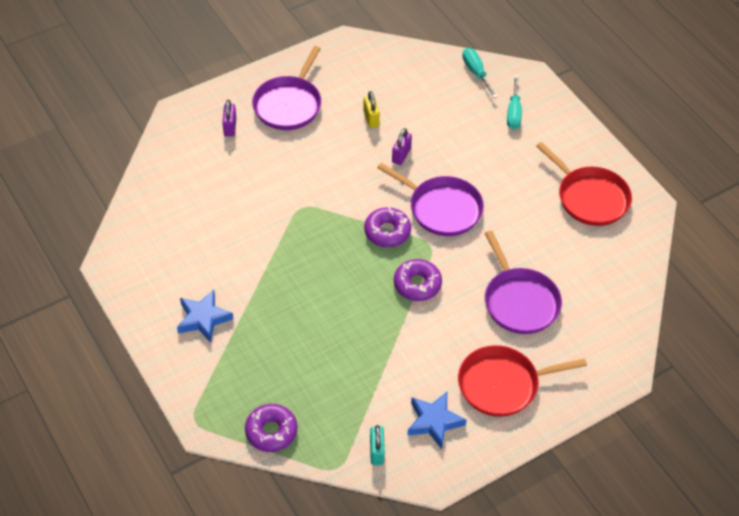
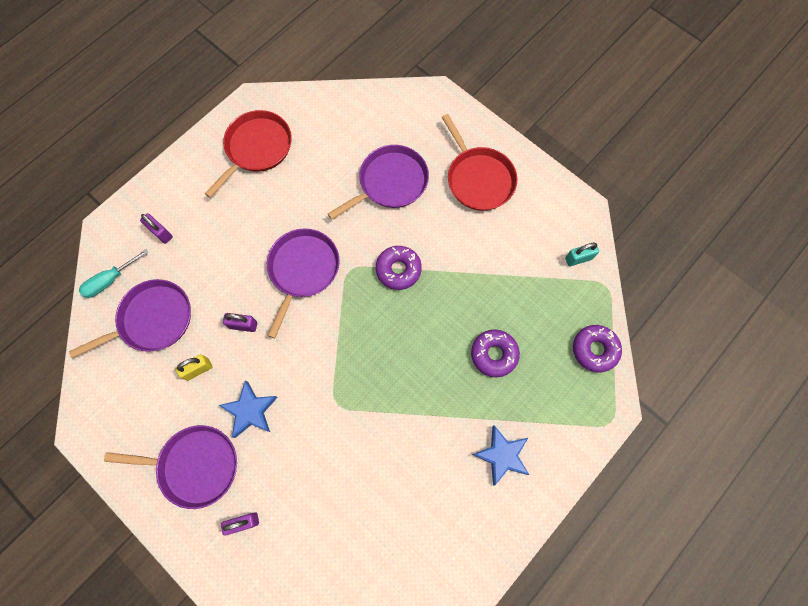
camera: 105 degrees left, 20 degrees up
purple donut [364,207,411,247] -> purple donut moved to [471,329,520,377]
blue star [407,392,467,449] -> blue star moved to [219,380,278,438]
turquoise screwdriver [507,75,522,130] -> purple padlock [140,213,173,244]
none -> purple pan [69,279,191,358]

